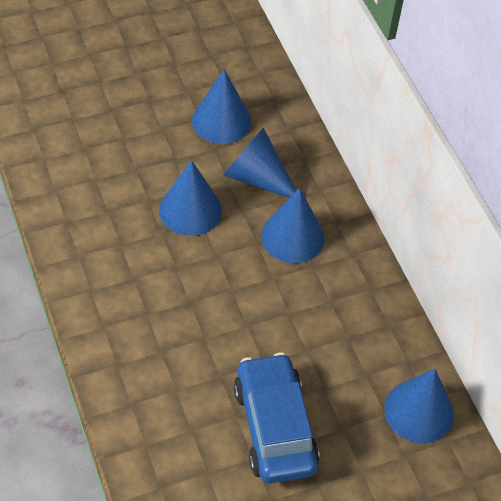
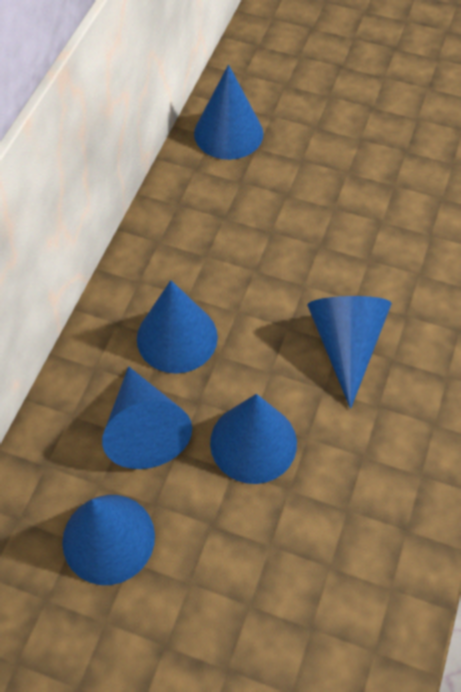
camera: 135 degrees left, 5 degrees up
blue car [234,352,319,484] -> none
none -> blue cone [307,296,392,409]

